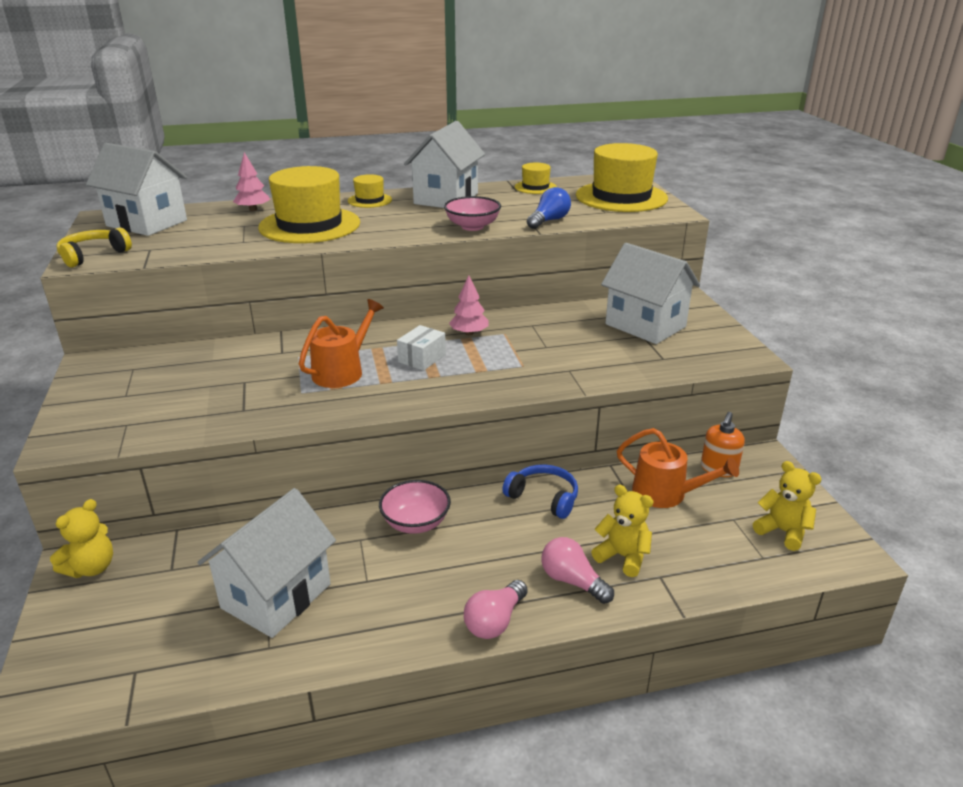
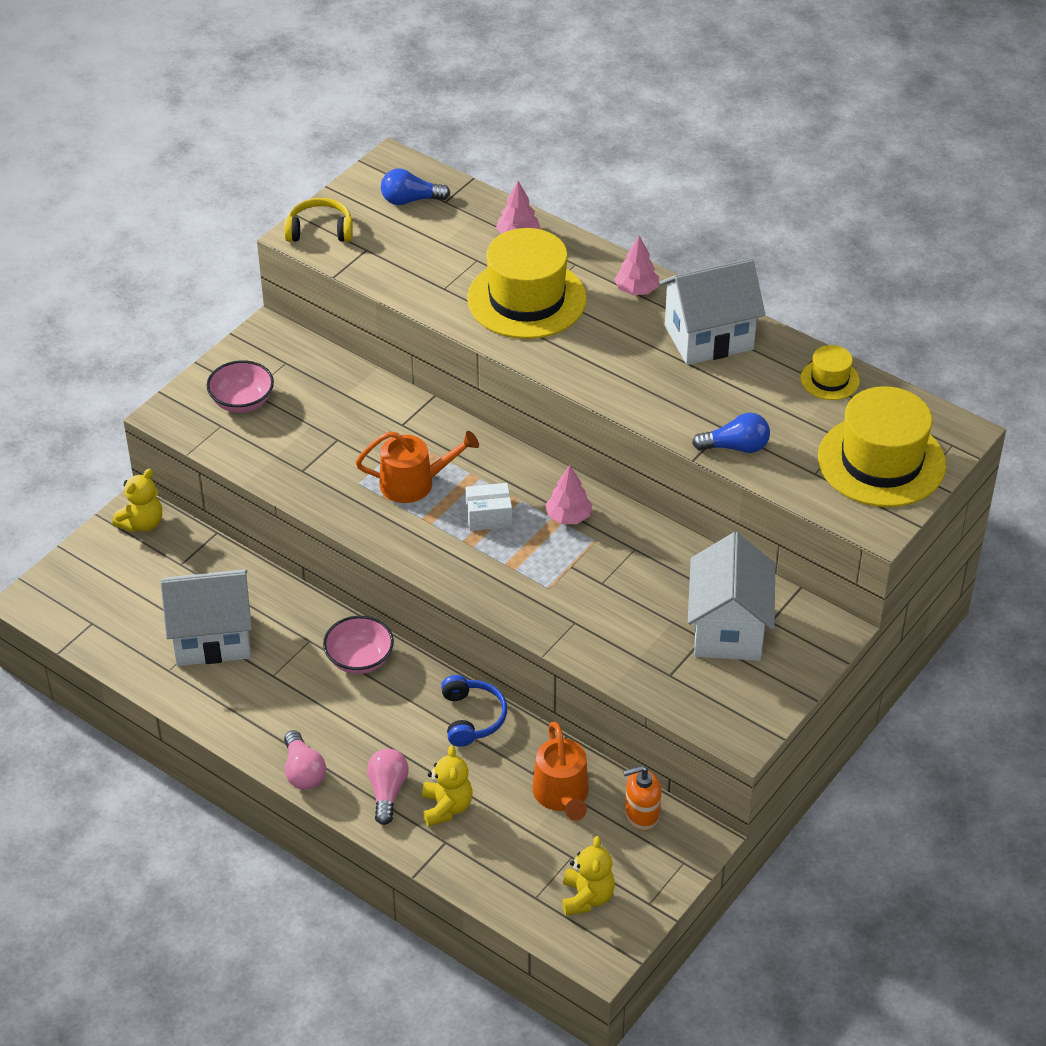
camera: 50 degrees right, 15 degrees up
yellow teddy bear [50,499,113,578] -> yellow teddy bear turned 45 degrees counterclockwise [112,468,162,532]
white house [86,143,187,236] -> blue light bulb [381,168,450,205]
yellow hat [348,174,392,208] -> pink tree [614,236,659,295]
pink bowl [444,196,501,231] -> pink bowl moved to [206,360,274,413]
pink light bulb [464,580,528,639] -> pink light bulb turned 105 degrees counterclockwise [284,730,326,790]

